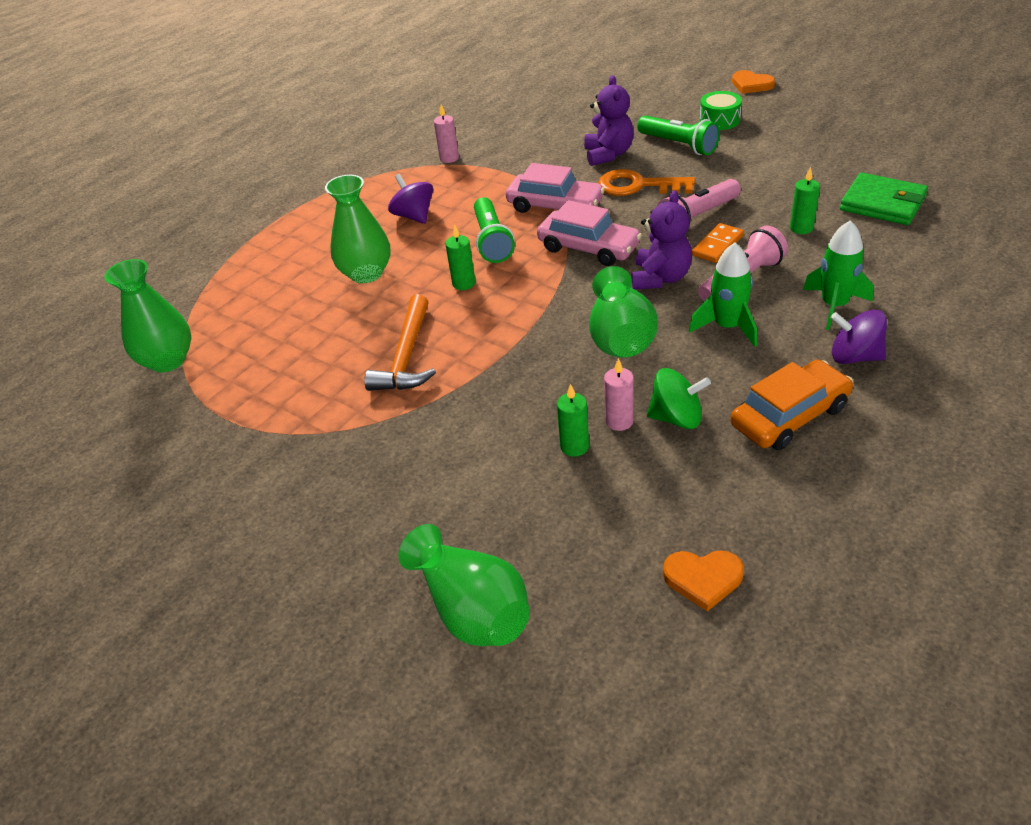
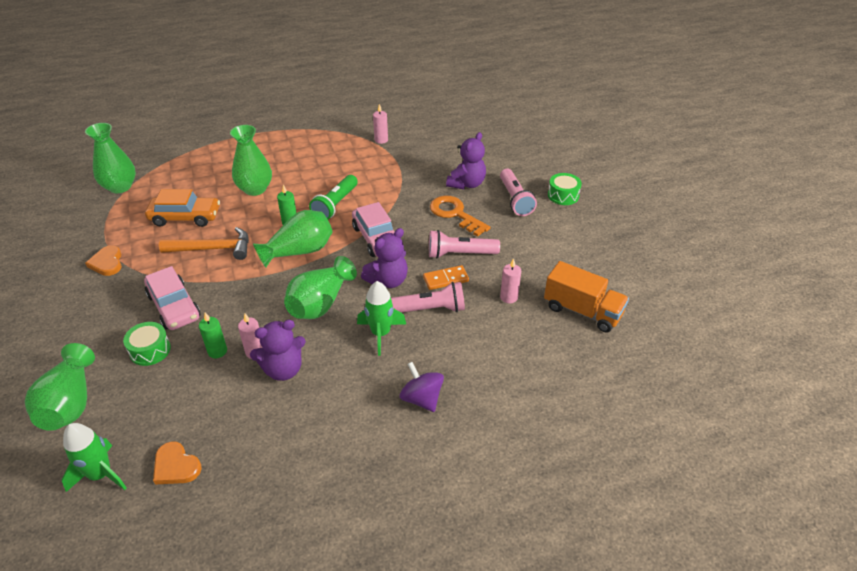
camera: 30 degrees right, 0 degrees up
orange hammer [364,294,436,391] -> orange hammer turned 135 degrees counterclockwise [159,227,249,260]
purple spinning top [388,174,433,224] -> none
pink car [506,163,605,213] -> pink car moved to [144,266,200,330]
green flashlight [637,115,720,155] -> pink flashlight [500,169,537,216]
green spinning top [647,368,711,429] -> purple teddy bear [250,320,306,381]
orange car [730,360,853,450] -> orange car moved to [145,189,220,227]
orange heart [732,70,775,94] -> orange heart moved to [85,245,122,276]
green candle [790,167,820,234] -> pink candle [500,258,521,304]
green rocket [803,220,874,330] -> green rocket moved to [61,423,127,492]
green wallet [840,173,928,225] -> orange truck [544,261,629,332]
none -> green drum [123,322,171,366]
none -> green vase [253,210,333,268]

